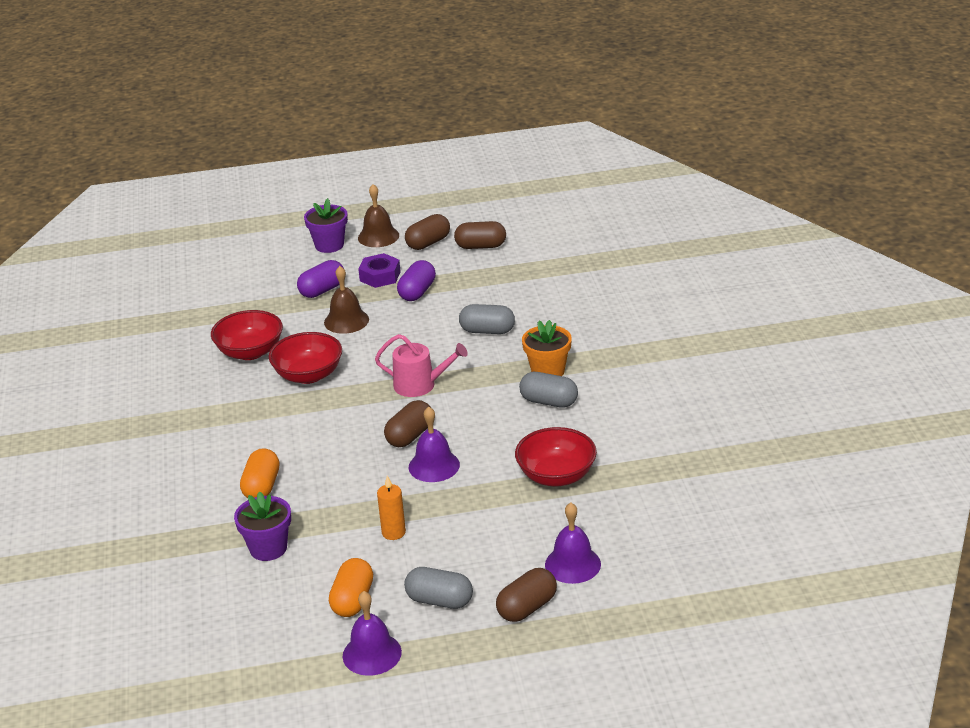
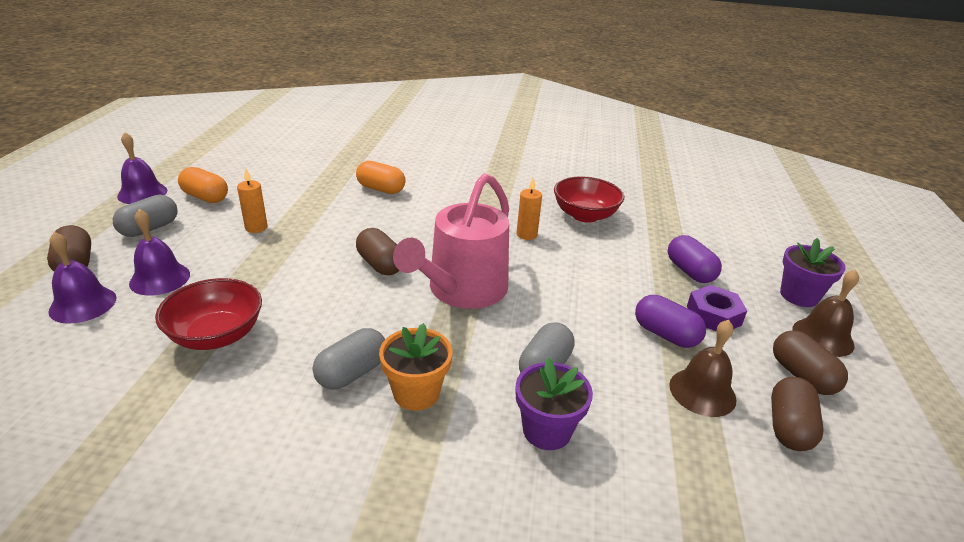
camera: 105 degrees right, 0 degrees up
purple flower pot [234,492,291,561] -> purple flower pot moved to [516,358,593,450]
red bowl [269,332,342,384] -> orange candle [517,177,542,240]
brown bell [324,266,369,334] -> brown bell moved to [669,320,737,417]
pink watering can [375,334,468,397] -> pink watering can [393,173,509,309], size x1.70
purple bell [409,406,460,482] -> purple bell moved to [129,209,190,296]

